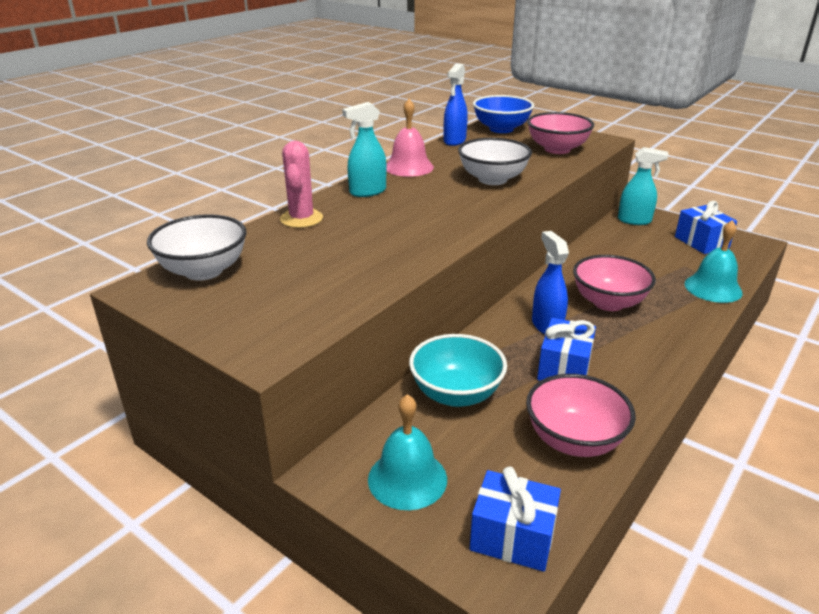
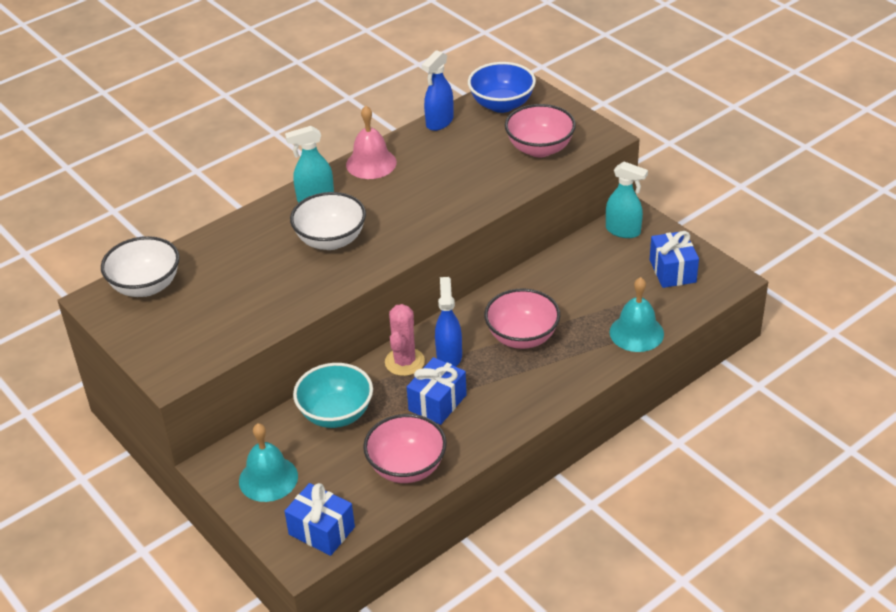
camera: 15 degrees right, 10 degrees up
pink cactus [280,141,323,228] -> pink cactus moved to [385,304,425,376]
white bowl [458,138,532,185] -> white bowl moved to [290,192,366,250]

